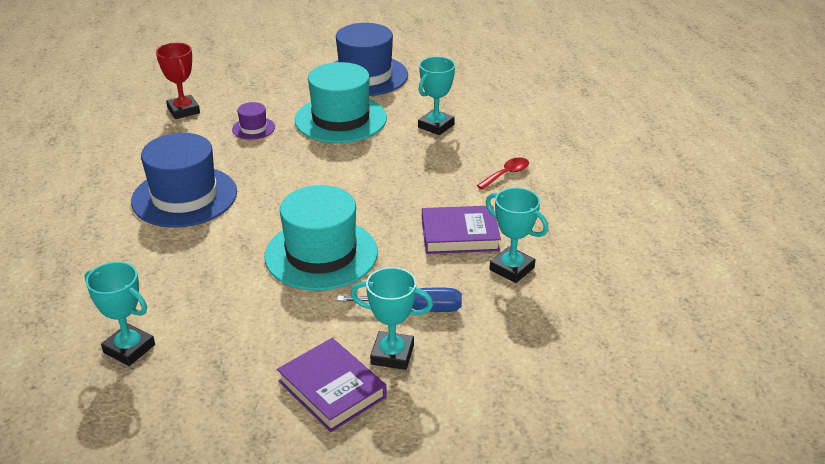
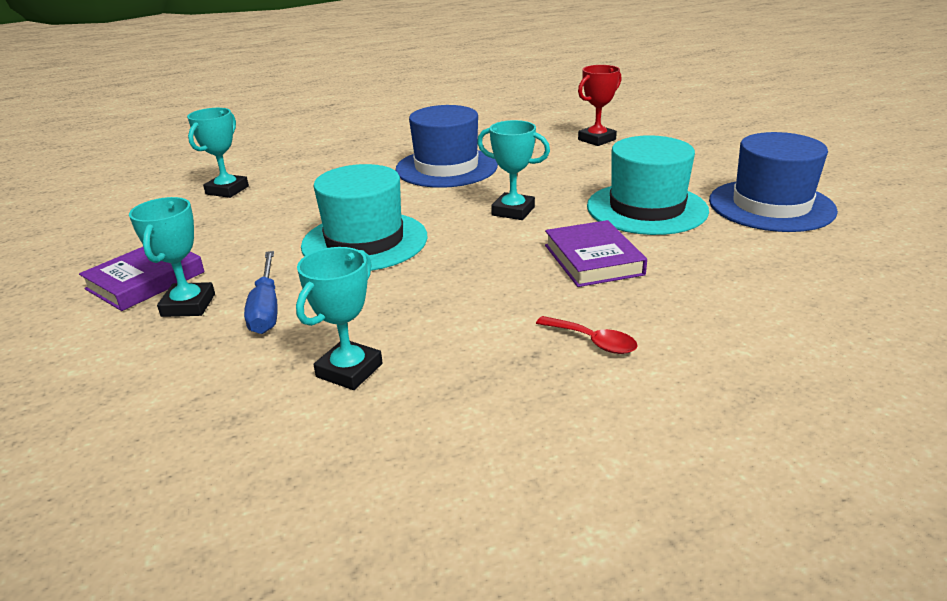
camera: 80 degrees right, 5 degrees down
purple hat [232,102,275,140] -> none
turquoise trophy [418,57,455,135] -> turquoise trophy moved to [477,120,550,220]
purple book [422,205,501,254] -> purple book moved to [545,220,647,287]

